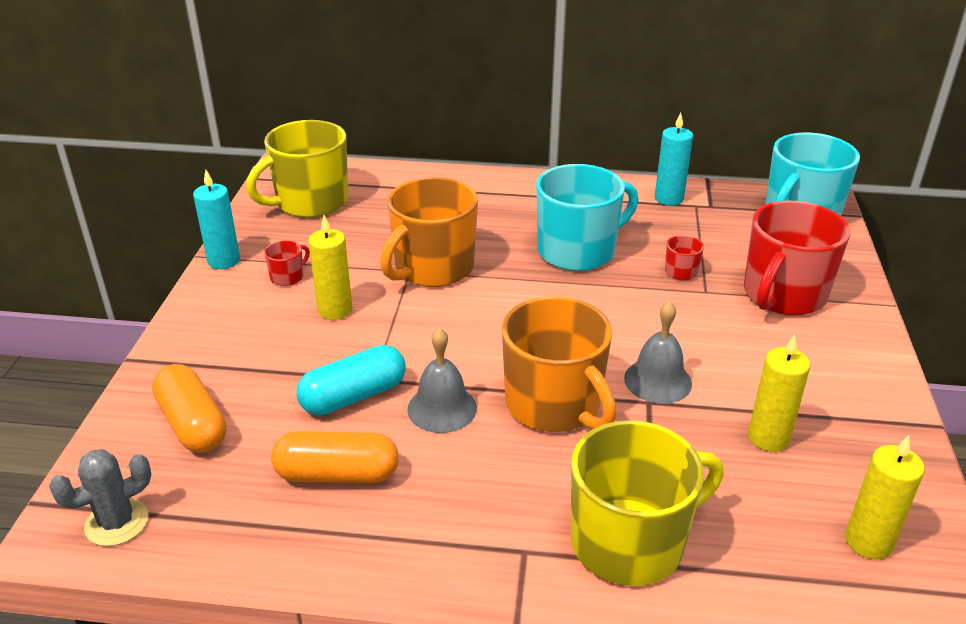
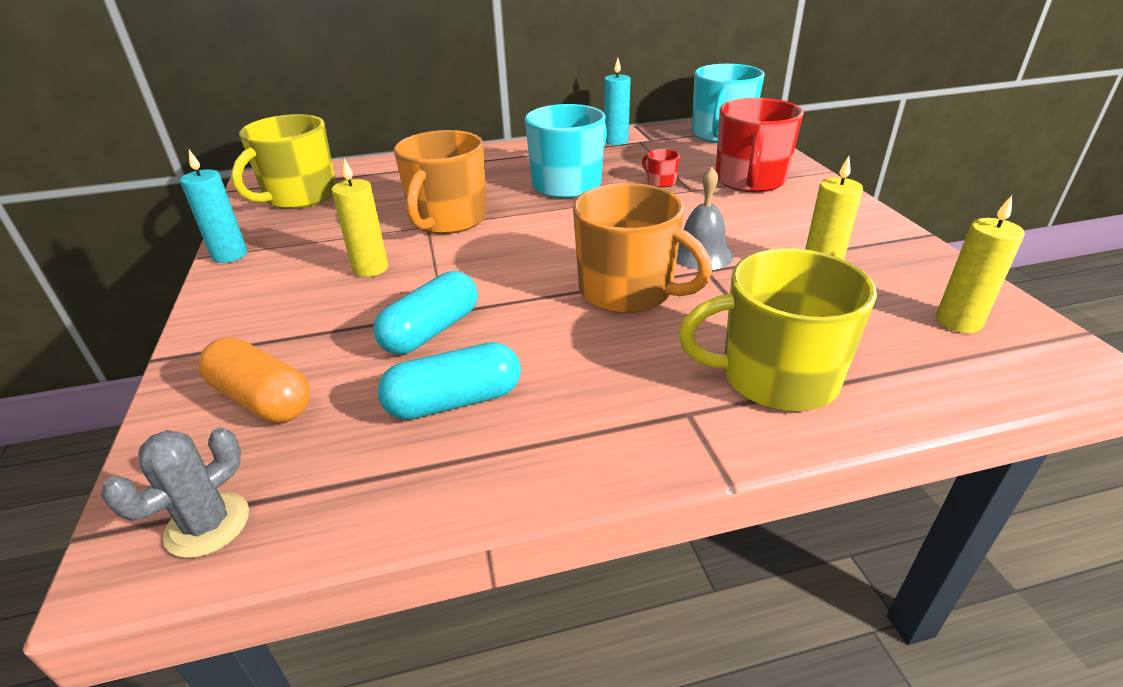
camera: 20 degrees left, 0 degrees up
red mug [264,240,310,286] -> none
orange capsule [271,431,399,484] -> turquoise capsule [378,342,521,420]
grey bell [407,328,477,433] -> none
yellow mug [571,420,724,586] -> yellow mug turned 135 degrees counterclockwise [679,248,877,411]

